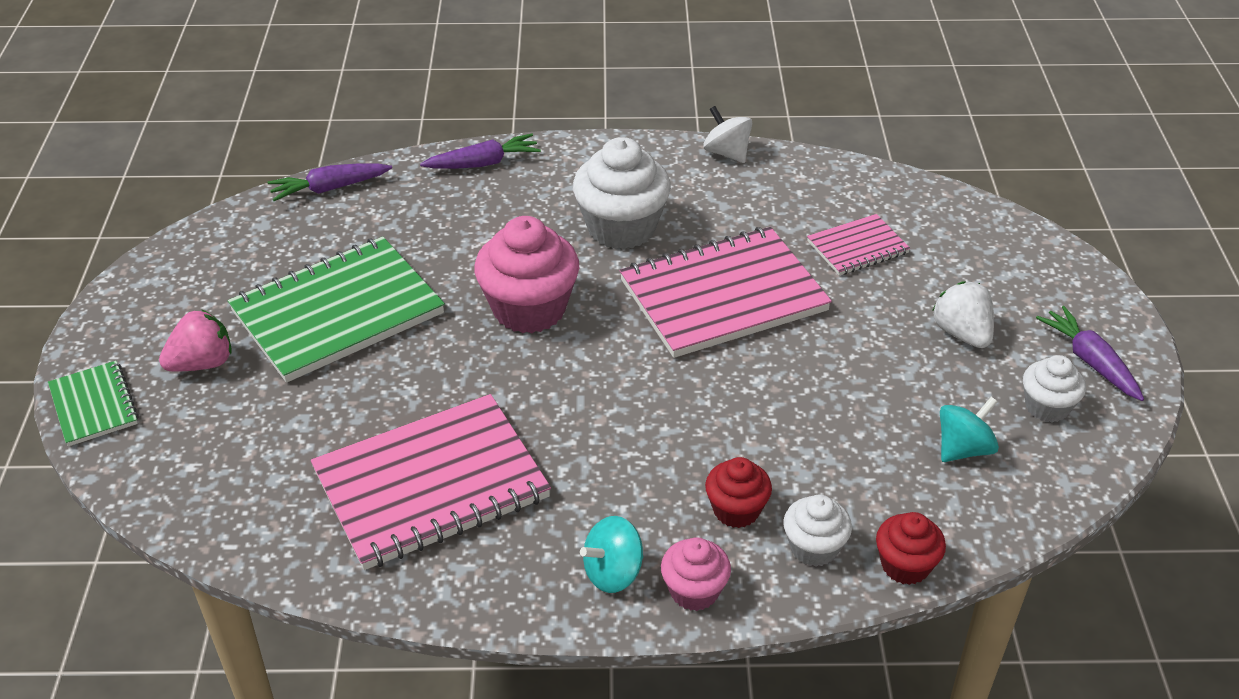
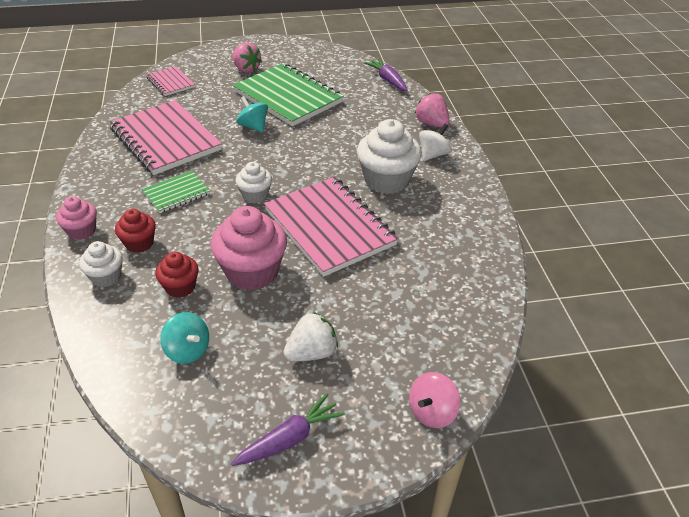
camera: 80 degrees right, 0 degrees up
green notebook [48,361,139,446] -> green notebook moved to [142,171,210,213]
purple carrot [420,133,541,169] -> pink strawberry [415,93,450,128]
pink cupcake [474,216,579,333] -> pink cupcake moved to [210,206,287,290]
turquoise spinning top [580,516,644,593] -> turquoise spinning top moved to [237,96,268,133]
white spinning top [703,106,752,163] -> white spinning top moved to [419,124,452,161]
pink notebook [807,214,910,276] -> pink notebook moved to [146,66,195,96]
red cupcake [876,512,946,585] -> red cupcake moved to [155,252,199,298]
white cupcake [1023,355,1086,423] -> white cupcake moved to [235,162,272,203]
none -> pink spinning top [409,372,460,428]

